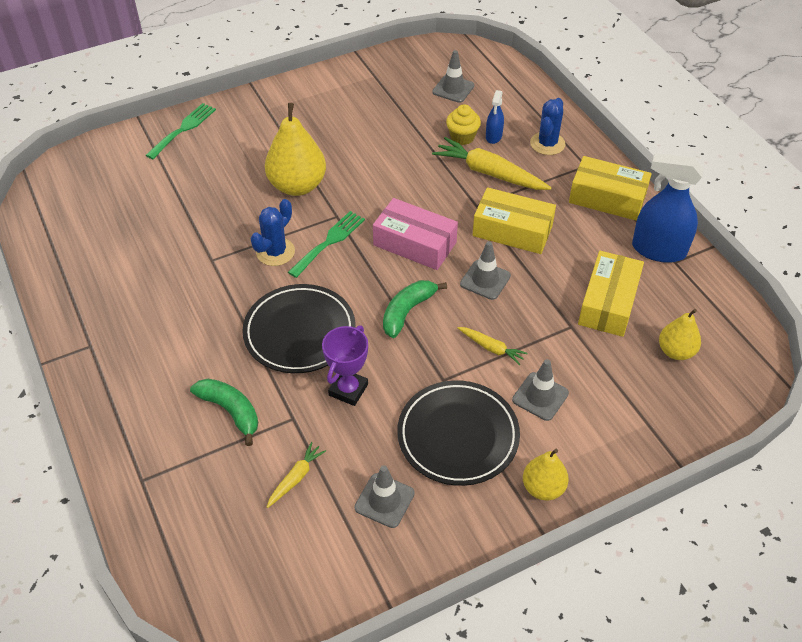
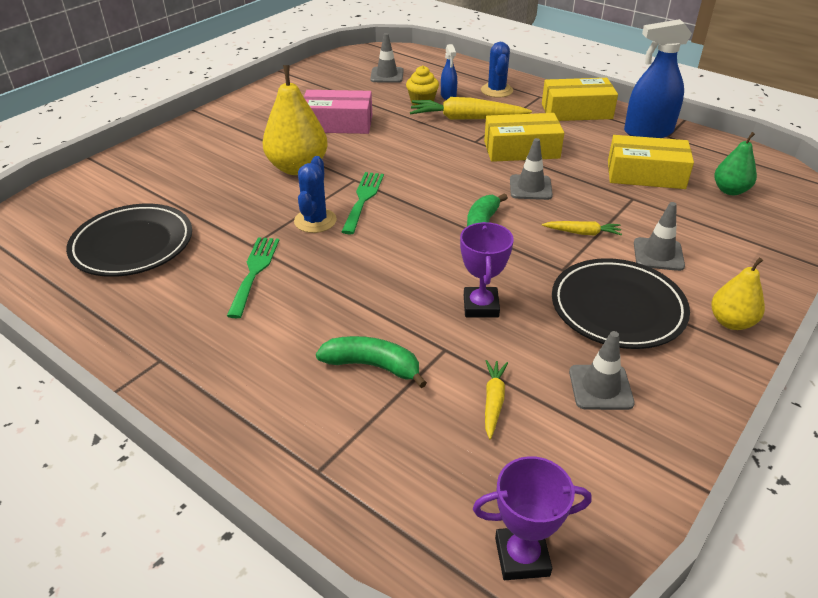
camera: 25 degrees left, 10 degrees down
green fork [146,103,216,159] -> green fork moved to [227,237,279,318]
black plate [242,284,356,373] -> black plate moved to [66,204,192,277]
pink box [373,198,458,270] -> pink box moved to [304,90,372,134]
yellow box [578,251,644,337] -> yellow box turned 75 degrees counterclockwise [608,135,694,189]
yellow pear [659,309,701,360] -> green pear [714,132,757,195]
none -> purple trophy [473,456,592,580]

